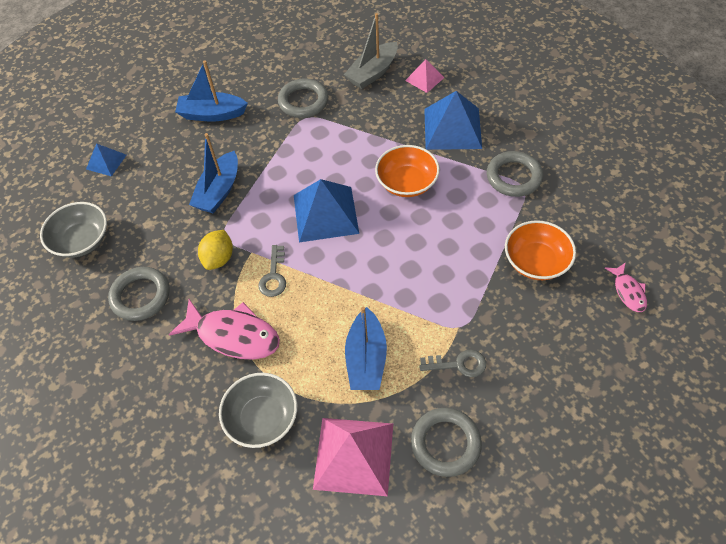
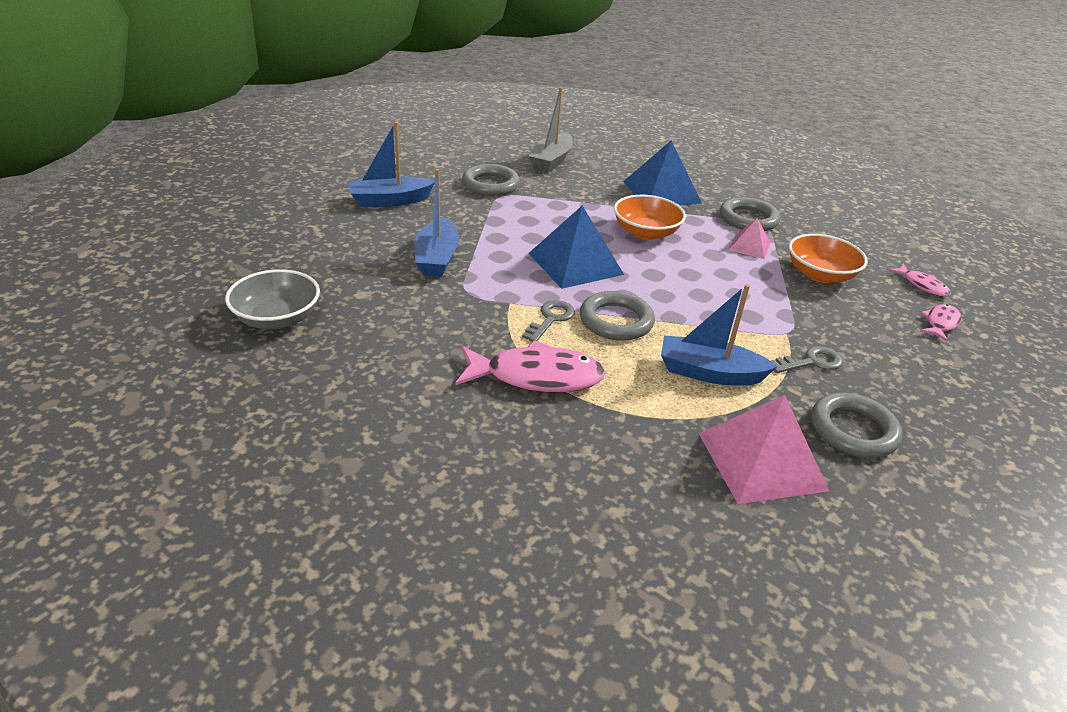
camera: 25 degrees left, 20 degrees down
blue pyramid [86,143,126,177] -> none
grey ring [108,267,170,321] -> grey ring moved to [580,291,655,341]
yellow lemon [198,230,233,270] -> none
grey bowl [219,373,297,448] -> none
grey key [258,245,286,297] -> grey key turned 135 degrees counterclockwise [522,300,575,342]
blue boat [345,307,387,390] -> blue boat turned 120 degrees clockwise [661,284,778,385]
pink pyramid [405,59,444,93] -> pink pyramid moved to [729,218,770,259]
none -> pink fish [920,304,961,342]

